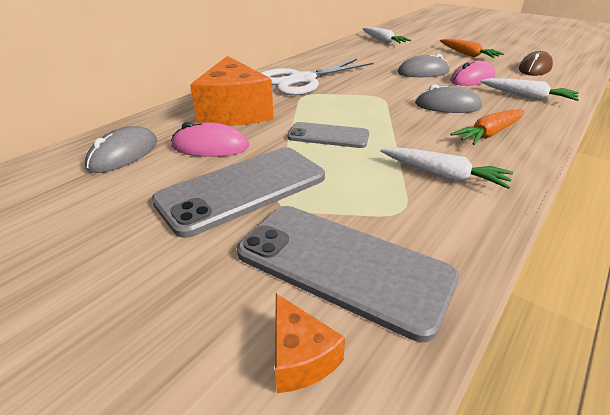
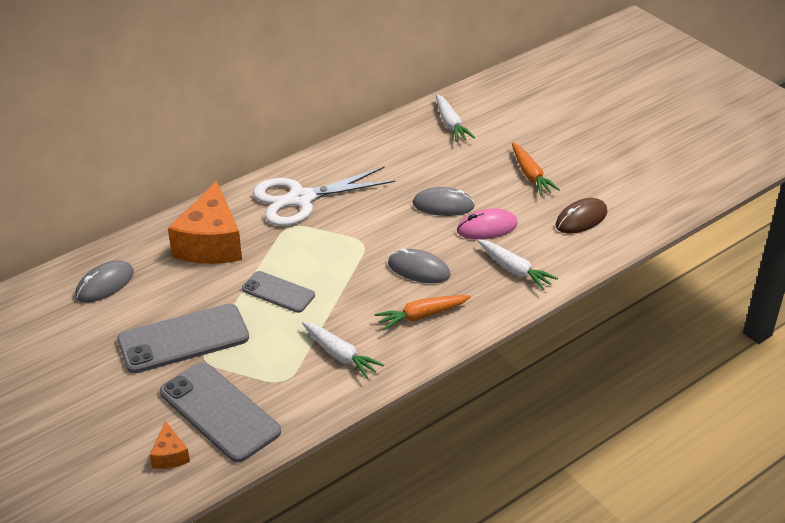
camera: 15 degrees right, 5 degrees up
pink mouse [171,122,249,157] -> none

